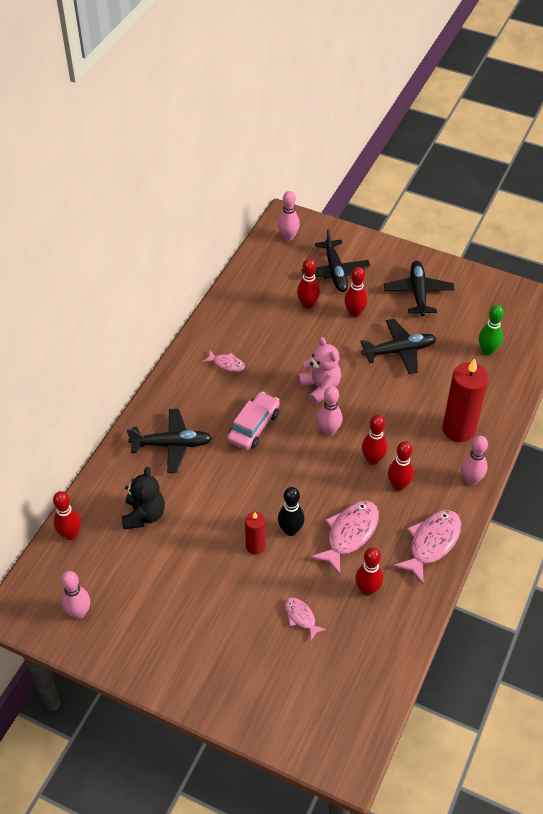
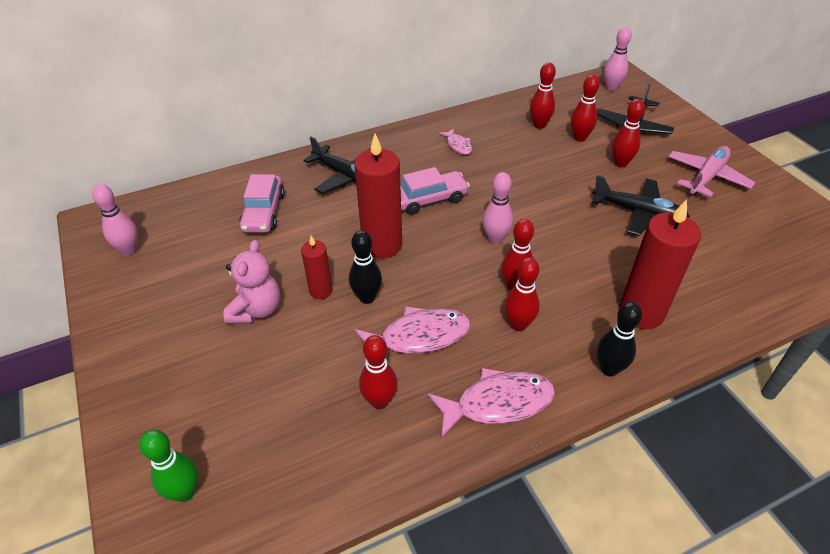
camera: 40 degrees right, 5 degrees down
red bowling pin [53,491,81,540] -> red bowling pin moved to [530,63,556,129]
black teddy bear [122,467,165,529] -> pink car [239,174,285,233]
pink fish [284,597,327,640] -> none
pink teddy bear [298,337,341,404] -> pink teddy bear moved to [224,240,280,324]
black plane [384,261,455,316] -> pink plane [668,146,755,197]
pink bowling pin [461,436,488,485] -> black bowling pin [597,302,642,377]
green bowling pin [479,305,504,355] -> green bowling pin moved to [140,430,198,502]
none -> red candle [354,134,402,258]

